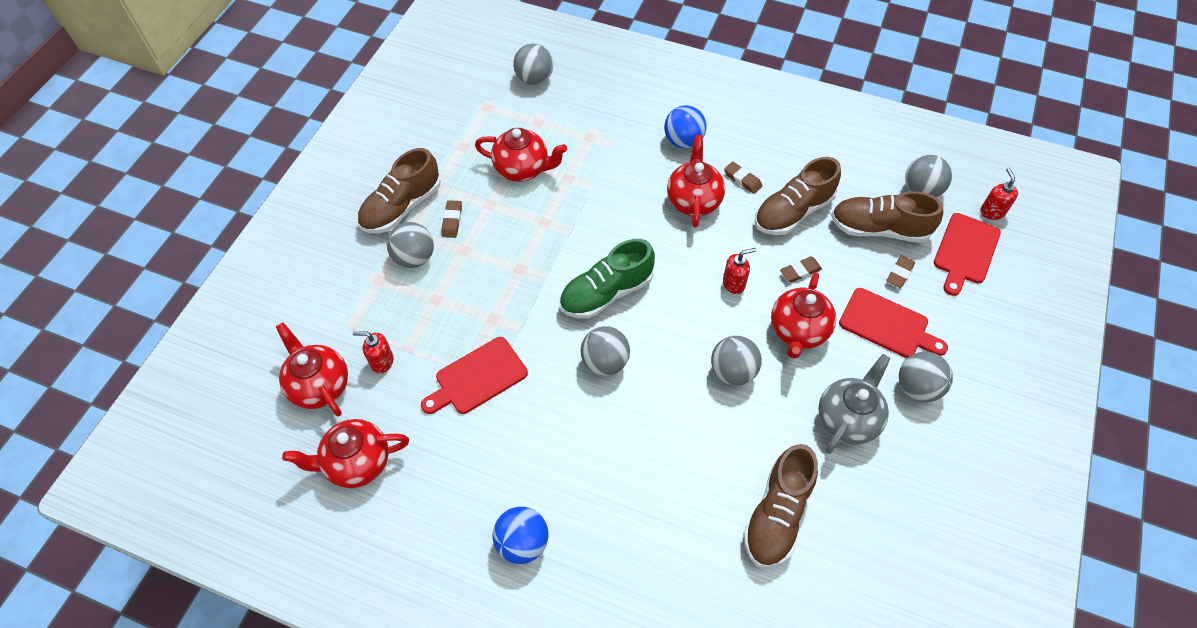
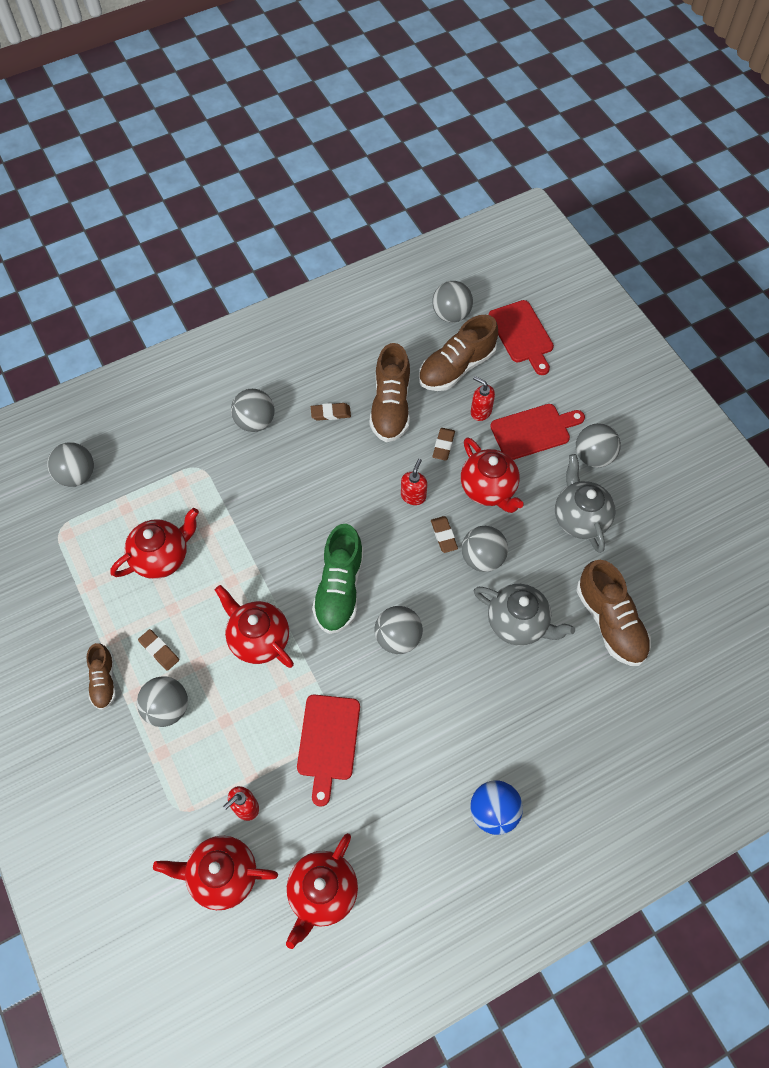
camera: 50 degrees left, 5 degrees up
brown shoe [357,148,441,233] -> brown shoe [86,643,116,710], size x0.58
blue ball [664,105,706,148] -> grey ball [231,389,274,432]
red teapot [667,135,725,228] -> red teapot moved to [215,585,294,668]
brown eraser [886,255,915,288] -> brown eraser moved to [431,516,458,553]
red soap dispenser [980,168,1018,220] -> red soap dispenser moved to [471,376,495,421]
none -> grey teapot [474,584,575,646]

